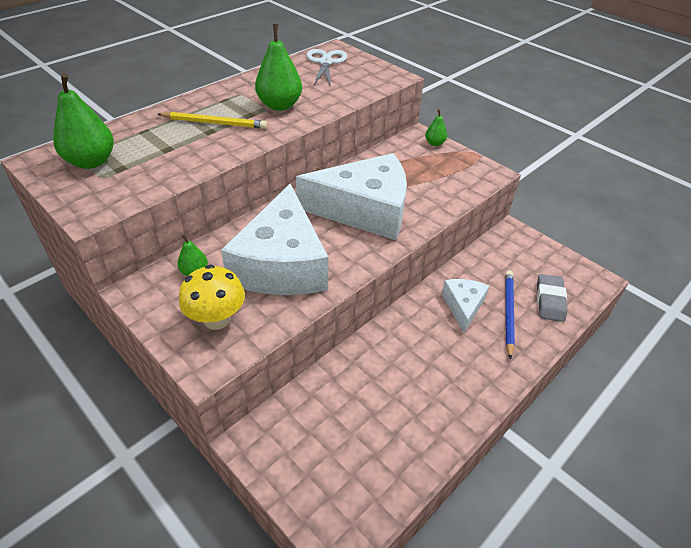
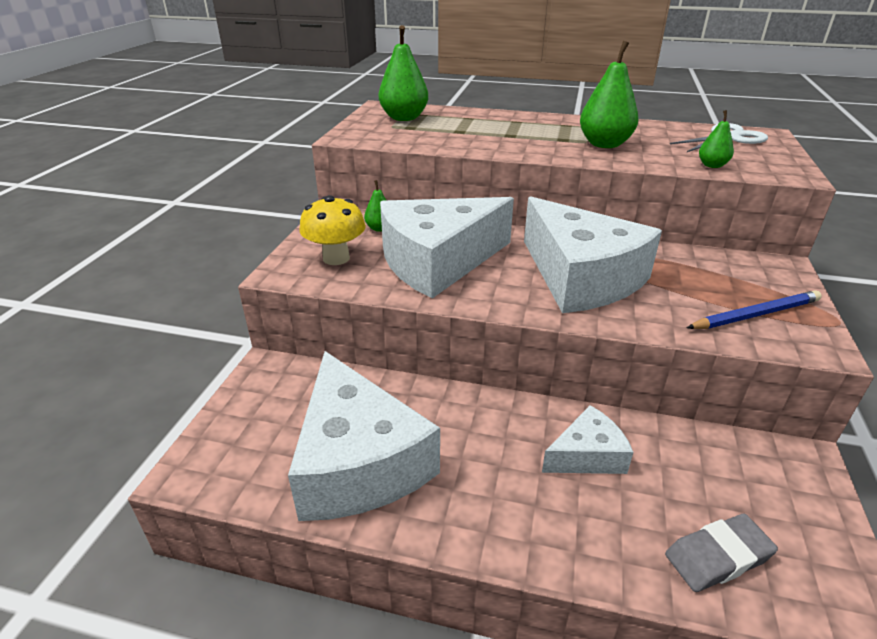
camera: 60 degrees right, 10 degrees down
yellow pencil [158,112,267,129] -> none
green pear [425,109,447,146] -> green pear moved to [699,110,734,168]
blue pencil [505,270,515,360] -> blue pencil moved to [687,290,822,329]
none -> white cheese [288,351,440,521]

